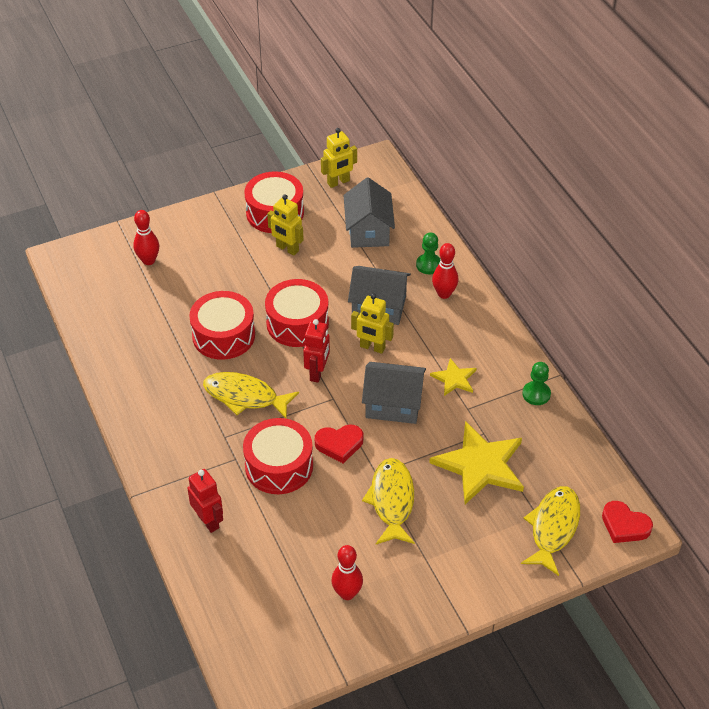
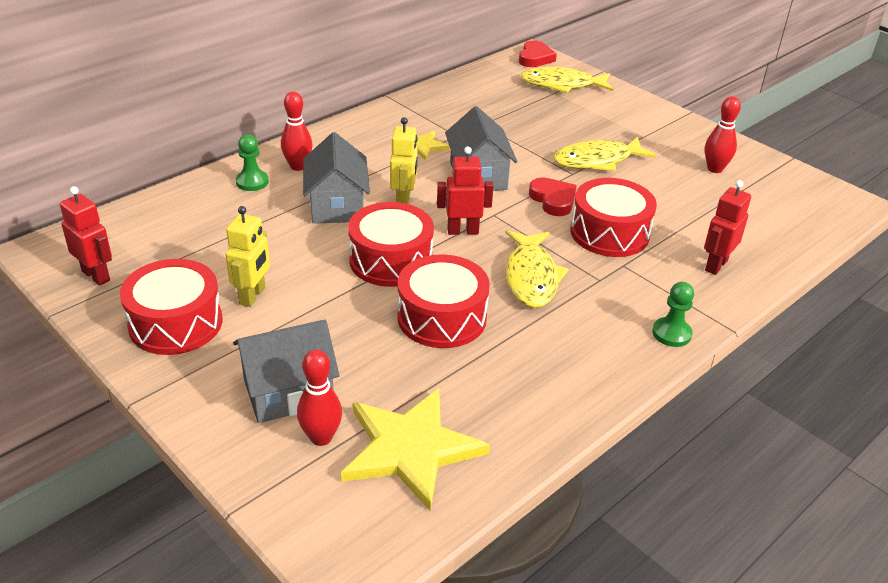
camera: 110 degrees left, 10 degrees down
yellow robot [321,128,357,188] -> red robot [60,186,112,286]
grey house [344,177,395,248] -> grey house moved to [233,320,339,423]
yellow star [429,421,524,504] -> yellow star moved to [341,388,490,511]
green pawn [522,362,551,405] -> green pawn moved to [652,282,694,347]

